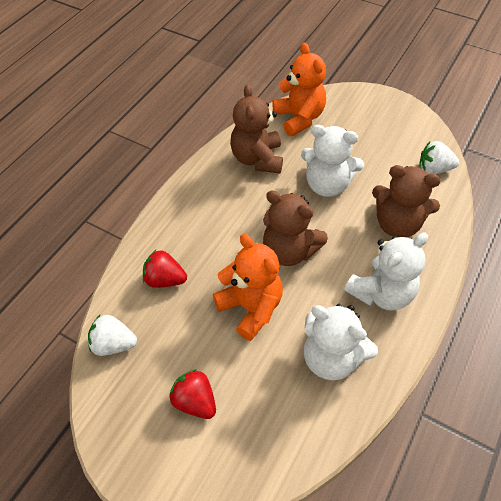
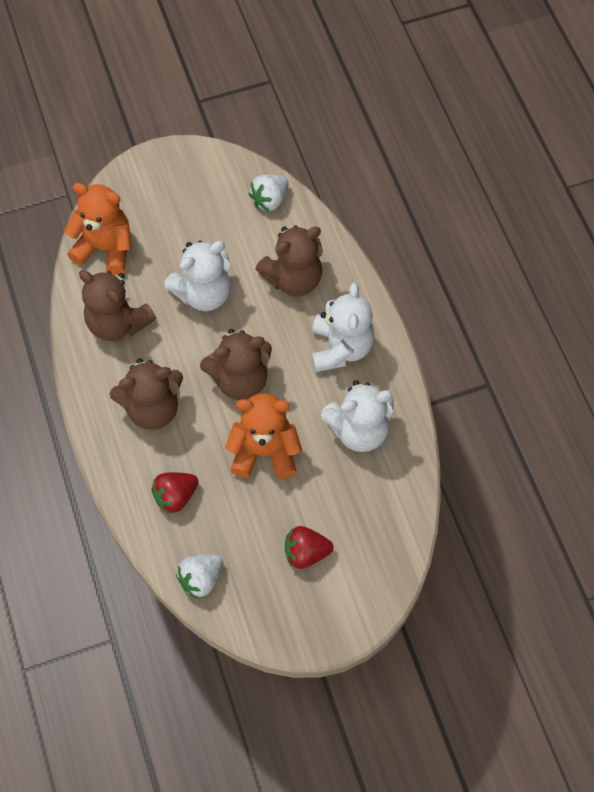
camera: 50 degrees left, 10 degrees up
none -> brown teddy bear [110,358,183,430]

